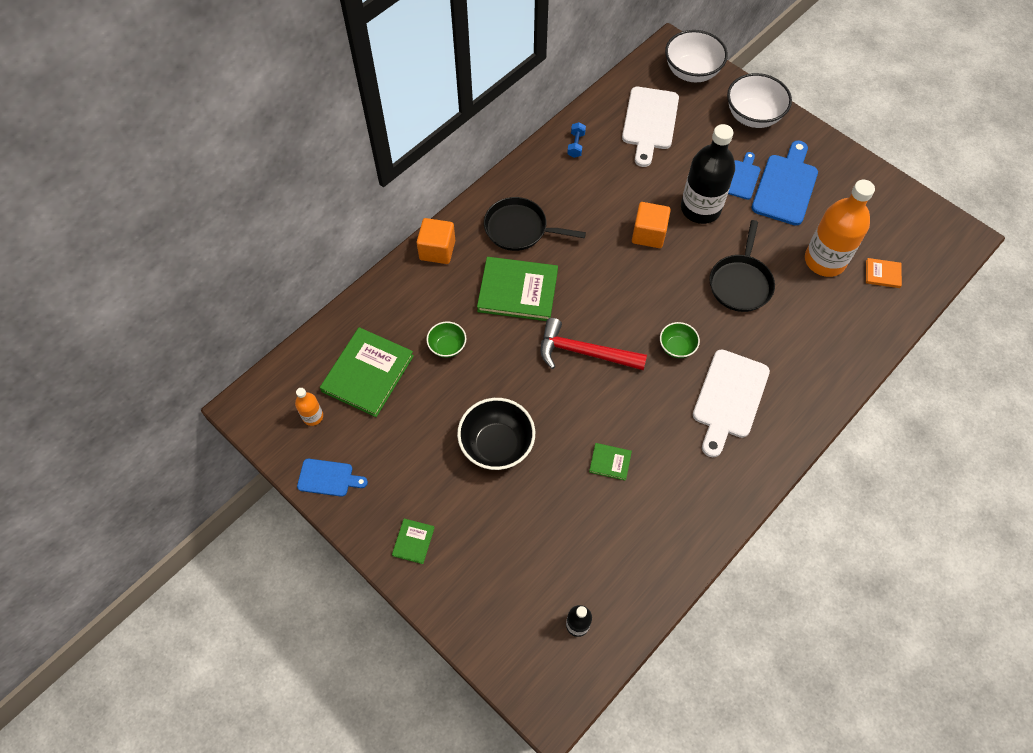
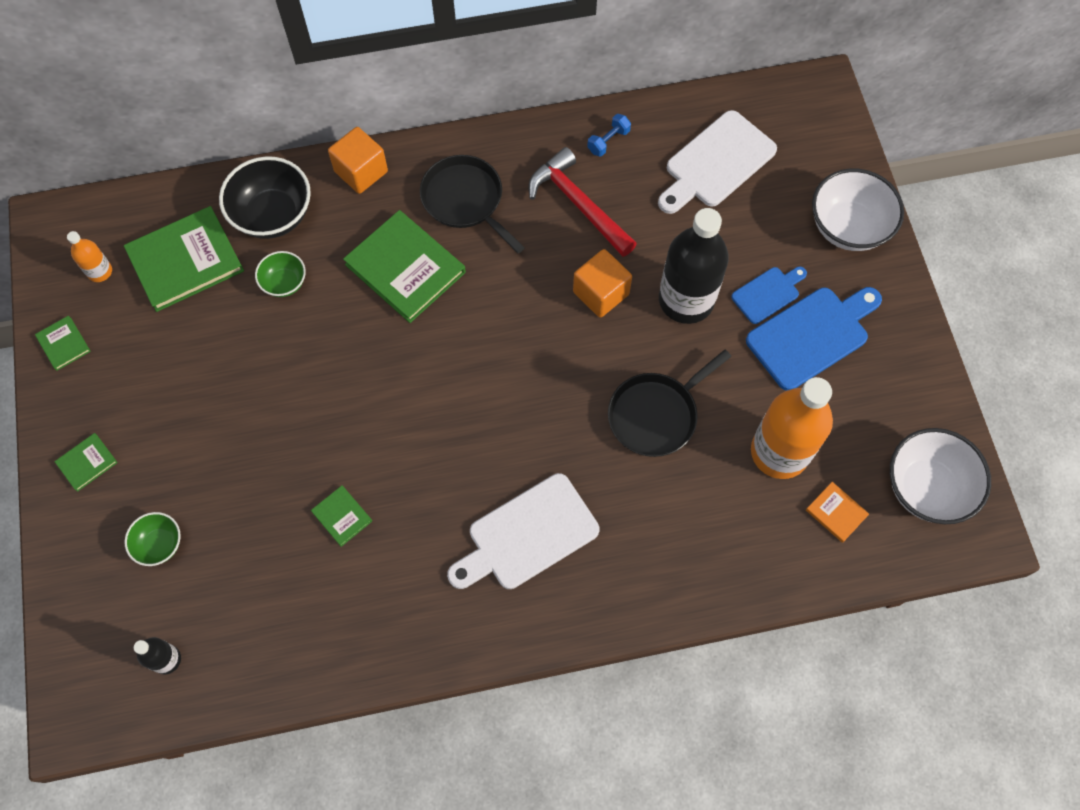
camera: 35 degrees right, 5 degrees up
blue cutting board [297,459,368,497] -> green book [35,315,91,371]
black bowl [457,398,535,470] -> black bowl moved to [219,156,311,239]
red hammer [541,318,647,370] -> red hammer moved to [528,147,637,257]
green bowl [660,322,700,358] -> green bowl moved to [125,512,181,566]
white bowl [665,30,728,82] -> white bowl moved to [890,428,991,524]

